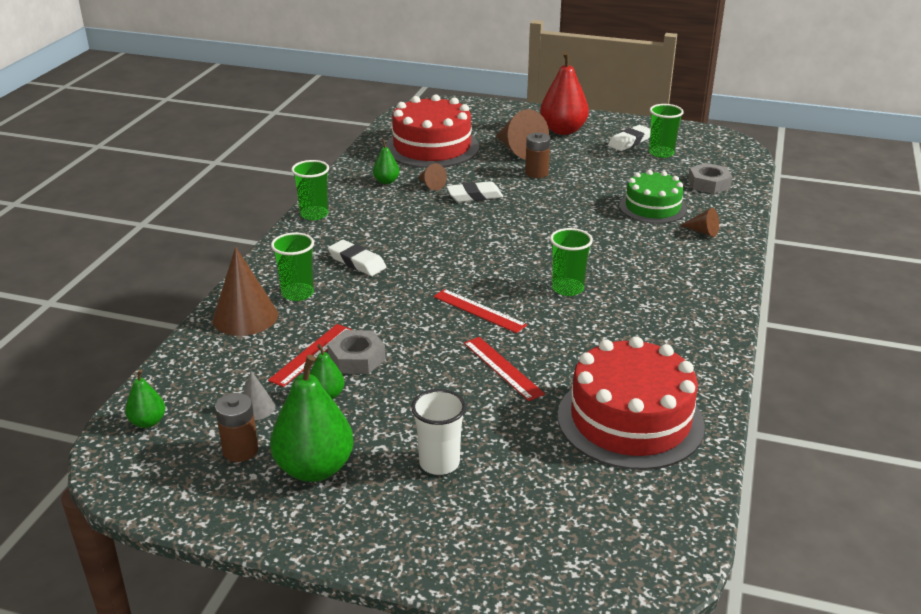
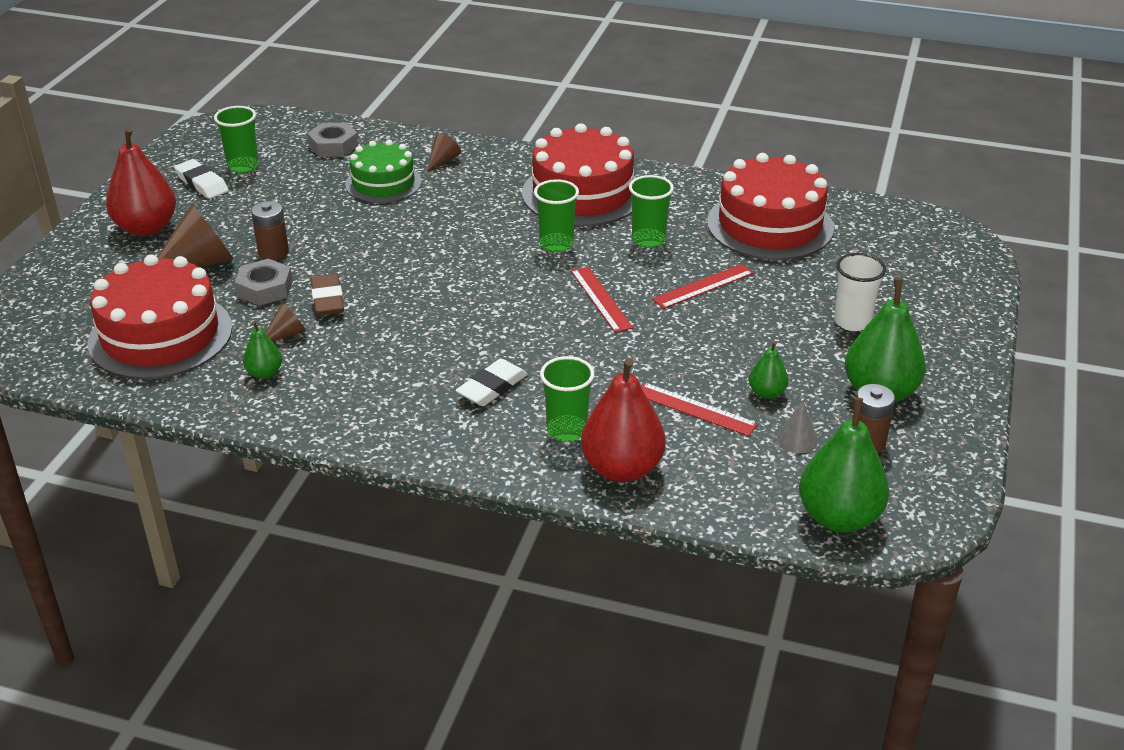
camera: 90 degrees left, 5 degrees up
green pear [125,369,165,428] -> green pear [799,397,889,532], size x2.00
brown cone [212,247,278,336] -> red pear [581,358,666,482]
green cup [291,160,329,220] -> green cup moved to [629,175,674,248]
grey nut [327,330,386,374] -> grey nut moved to [235,259,293,306]
red ruler [433,289,527,333] -> red ruler turned 60 degrees counterclockwise [571,267,633,333]
white eraser [446,181,503,202] -> brown eraser [311,274,344,316]
none -> red cake [522,123,635,226]

